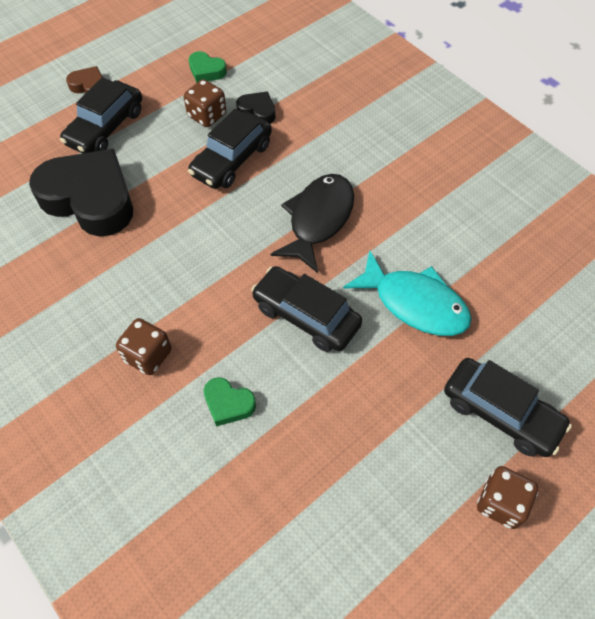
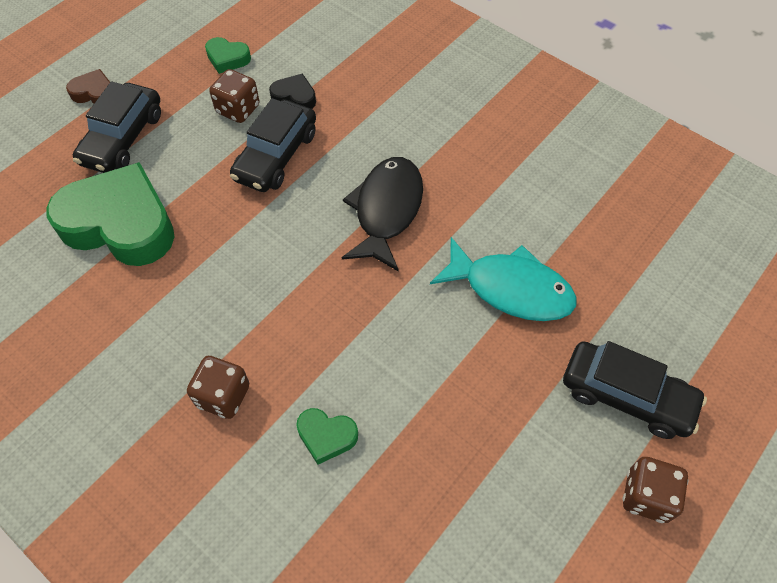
camera: 10 degrees left, 0 degrees up
black heart [29,149,133,236] -> green heart [46,162,175,266]
black car [251,266,362,352] -> none

